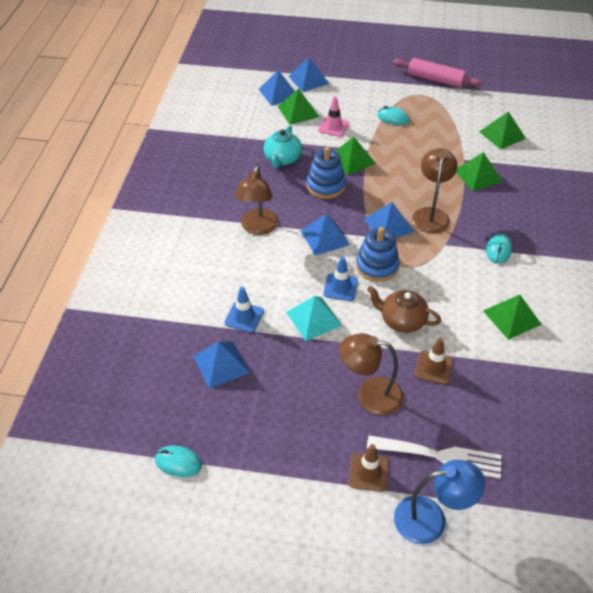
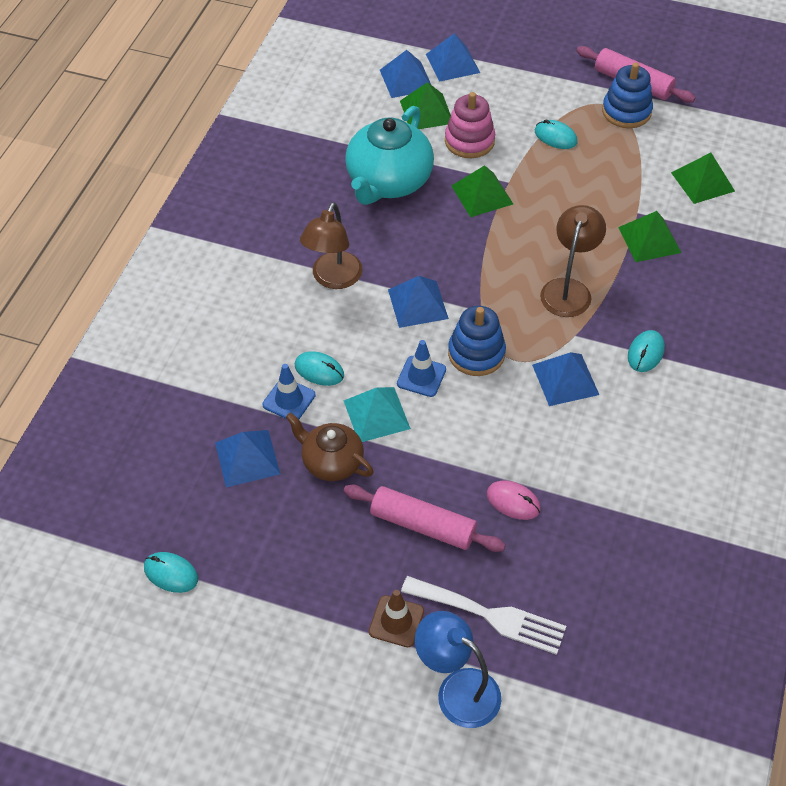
camera: 10 degrees right, 5 degrees up
turquoise teapot [264,125,302,168] -> turquoise teapot [345,106,434,205], size x1.67
blue stacking toy [307,147,346,199] -> blue stacking toy moved to [602,62,653,128]
pink traffic cone [318,96,349,137] -> pink stacking toy [445,92,495,158]
brown lamp [339,333,404,416] -> pink rolling pin [344,485,506,552]
blue pyramid [364,202,414,238] -> blue pyramid moved to [532,352,599,406]
brown teapot [367,286,441,333] -> brown teapot moved to [286,412,374,481]
blue lamp [394,460,485,544] -> blue lamp turned 150 degrees counterclockwise [415,611,501,728]
brown traffic cone [415,338,453,385] -> pink mouse [487,480,541,520]
green pyramid [483,295,542,340] -> none
none -> turquoise mouse [295,351,344,386]

